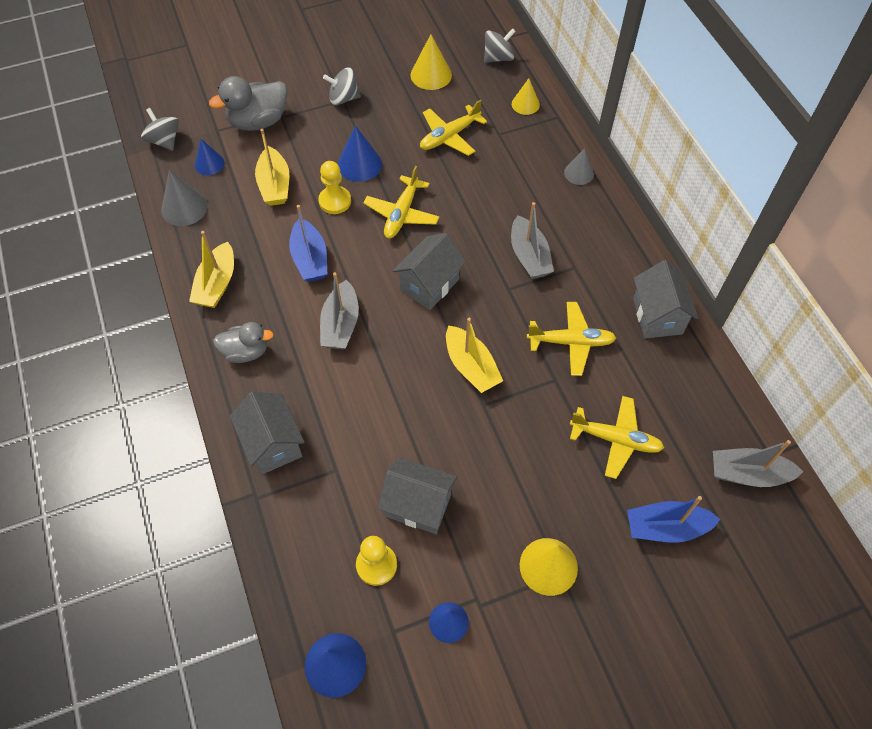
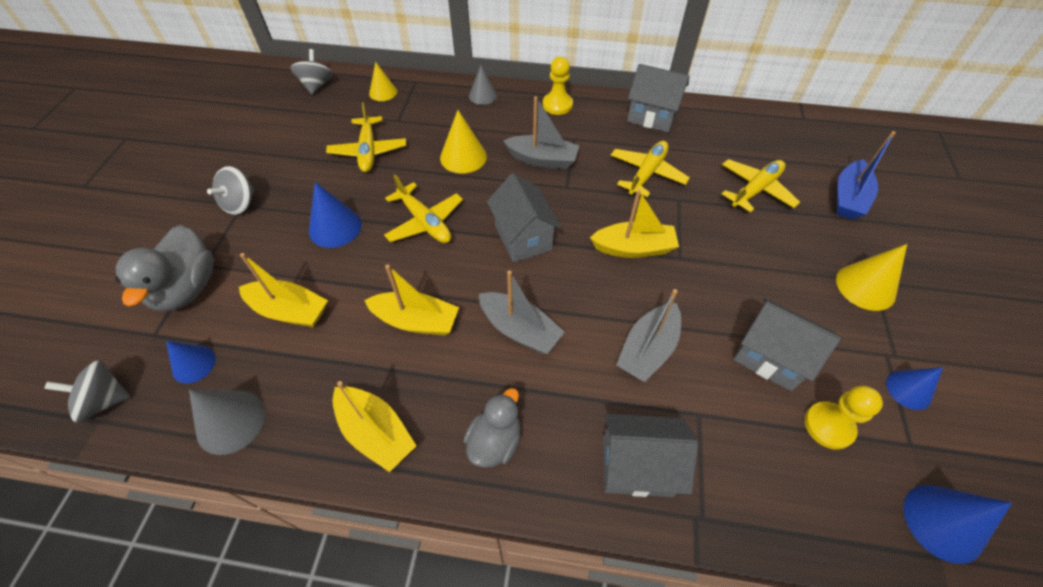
camera: 60 degrees left, 5 degrees down
blue boat [289,205,327,282] -> yellow boat [364,265,459,336]
yellow pawn [318,161,351,214] -> yellow pawn moved to [543,57,573,115]
grey house [378,457,457,534] -> grey house turned 75 degrees clockwise [733,298,841,391]
yellow cone [410,34,452,90] -> yellow cone moved to [440,110,487,174]
grey boat [713,440,804,487] -> grey boat moved to [616,289,681,382]

